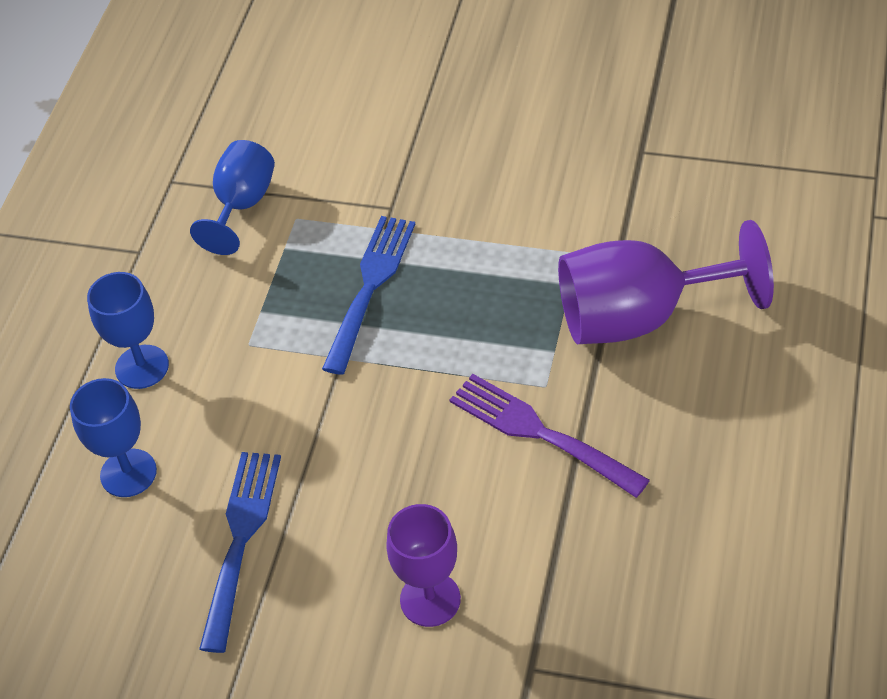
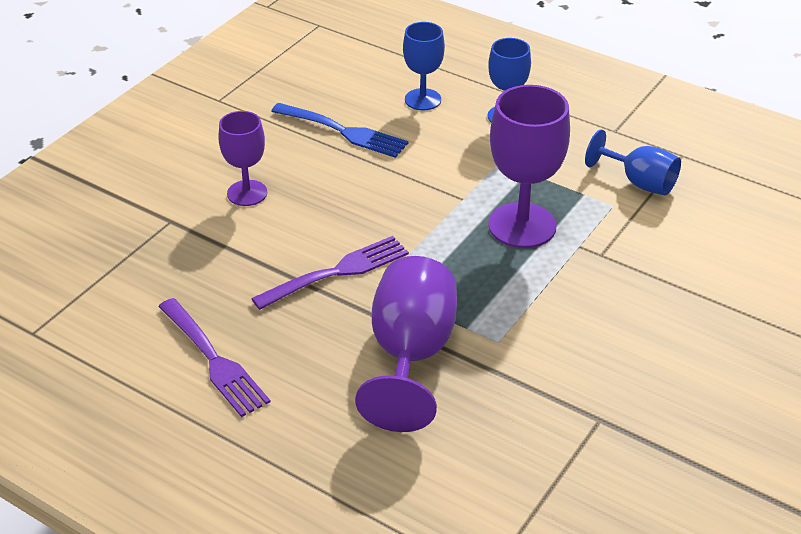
camera: 105 degrees right, 10 degrees down
blue fork [322,216,415,375] -> purple goblet [488,85,570,248]
none -> purple fork [158,298,271,417]

